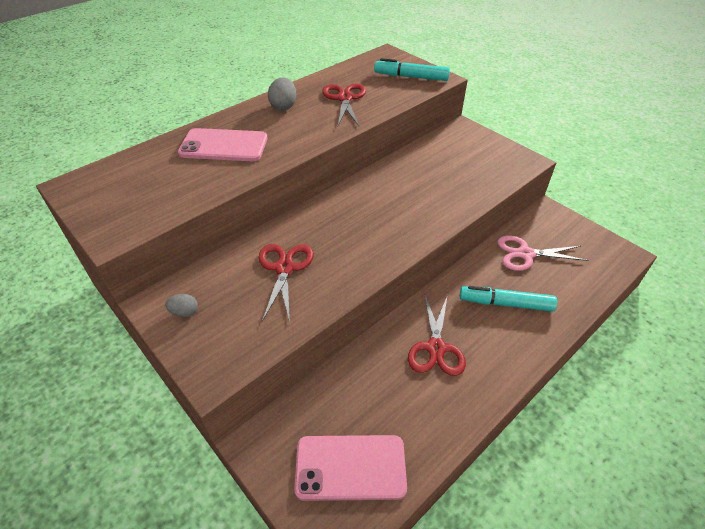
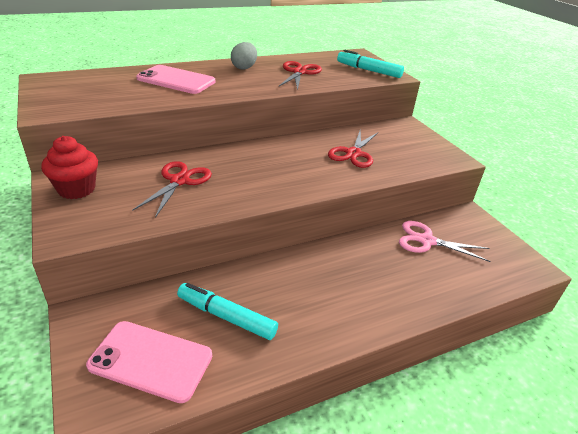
camera: 15 degrees right, 10 degrees down
grey egg [165,294,198,317] -> red cupcake [41,136,98,199]
red scissors [408,293,466,376] -> red scissors moved to [328,129,378,168]
turquoise marker [460,286,557,312] -> turquoise marker moved to [177,283,278,340]

